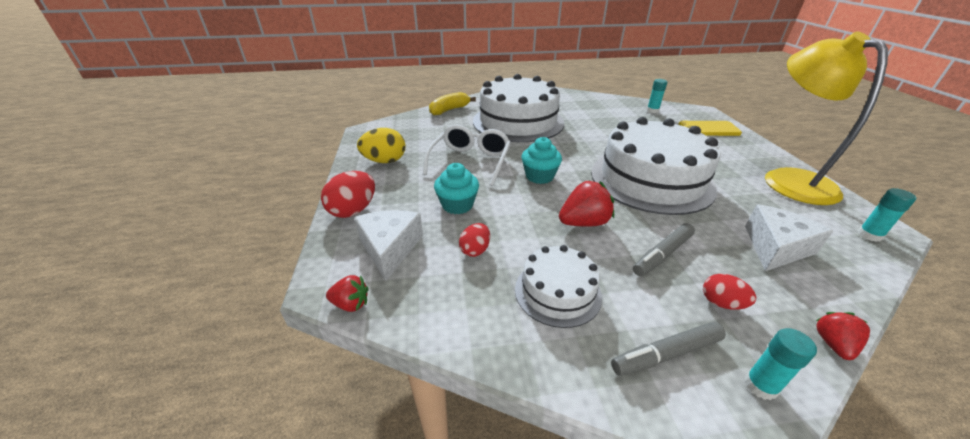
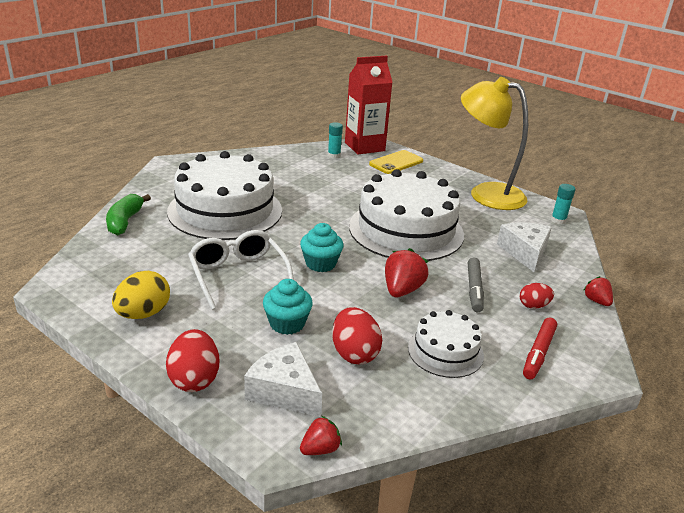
camera: 45 degrees left, 5 degrees down
yellow banana [429,92,476,115] -> green banana [106,194,151,235]
red egg [459,223,490,257] -> red egg [332,307,382,364], size x1.65
grey marker [611,322,726,376] -> red marker [523,317,557,379]
turquoise glue stick [744,328,817,400] -> none
none -> red carton [345,55,393,154]

